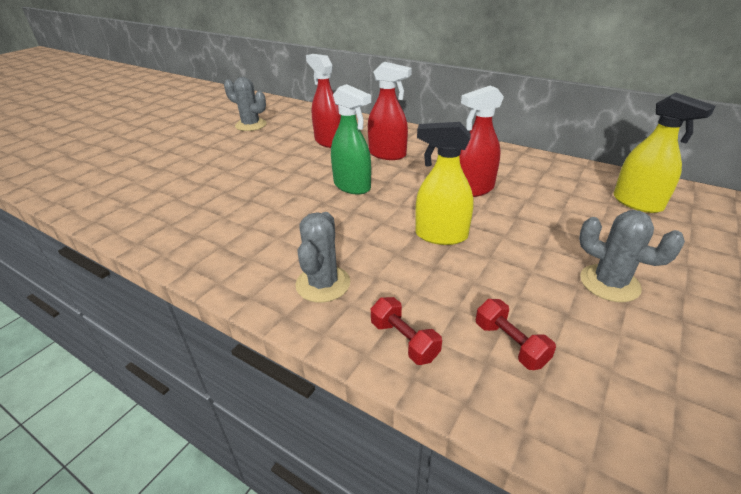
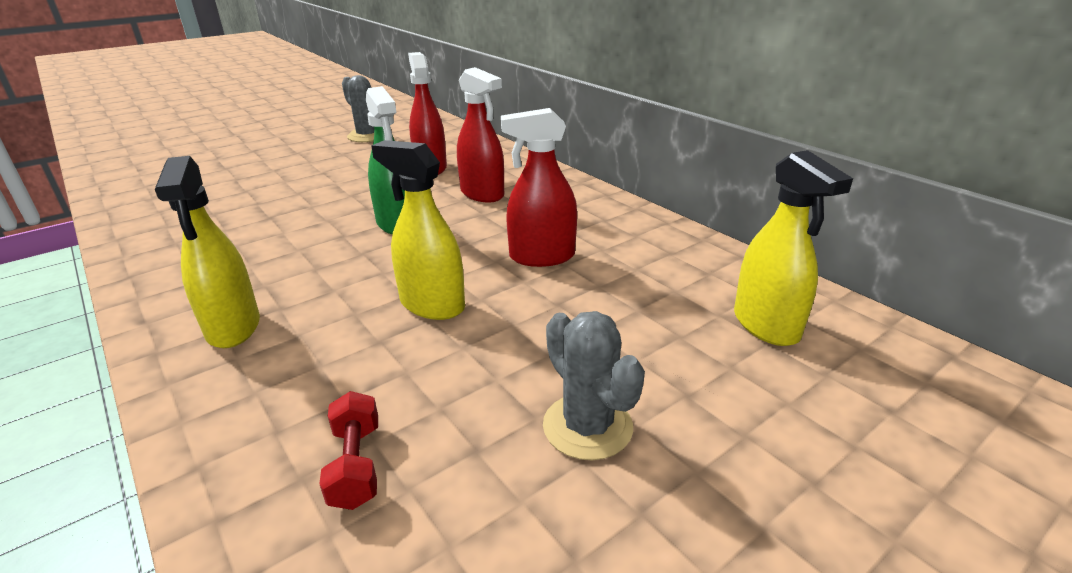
camera: 20 degrees right, 5 degrees down
grey cactus [295,212,350,303] -> yellow spray bottle [155,156,260,348]
red dumbbell [371,297,442,365] -> none

